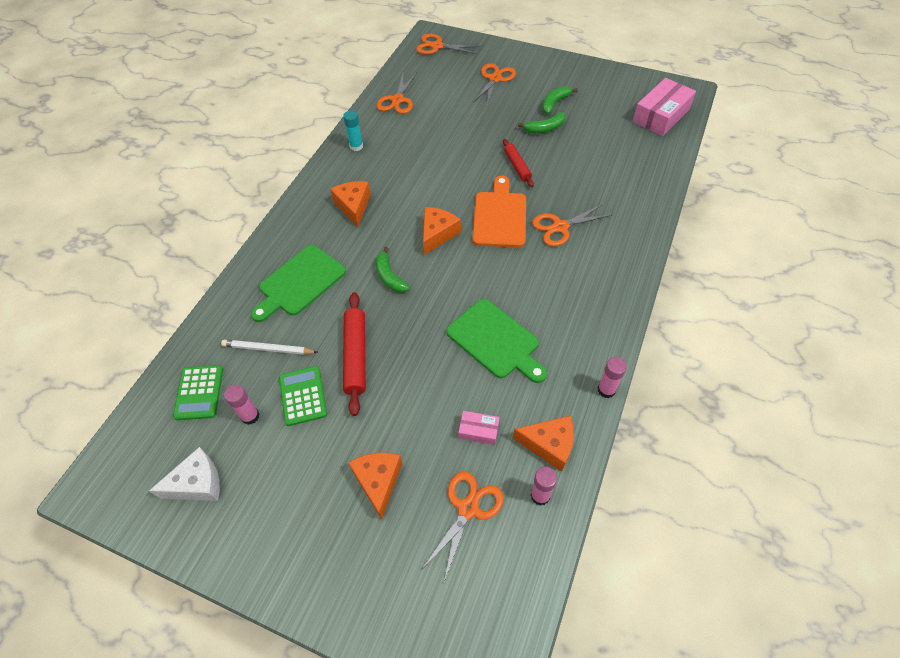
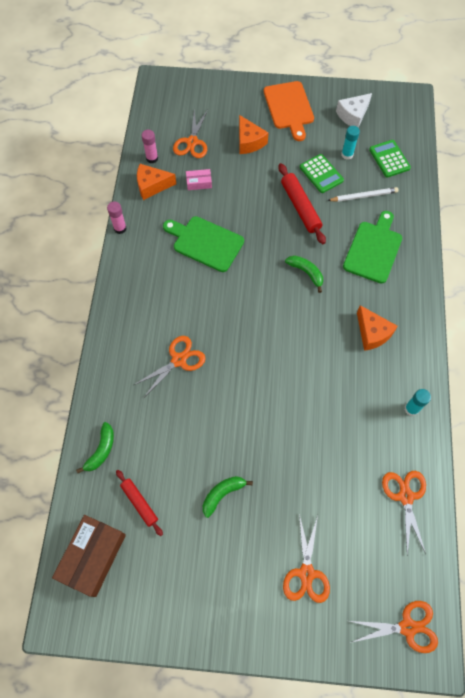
camera: 160 degrees right, 10 degrees up
pink glue stick [224,385,259,425] -> turquoise glue stick [341,126,360,160]
orange cheese [423,207,461,255] -> none
orange cutting board [472,176,526,248] -> orange cutting board moved to [264,81,314,141]
red rolling pin [503,139,534,187] -> red rolling pin moved to [116,470,163,536]
green banana [542,86,578,114] -> green banana moved to [76,422,114,473]
pink box [633,78,696,136] -> brown box [52,515,126,597]

